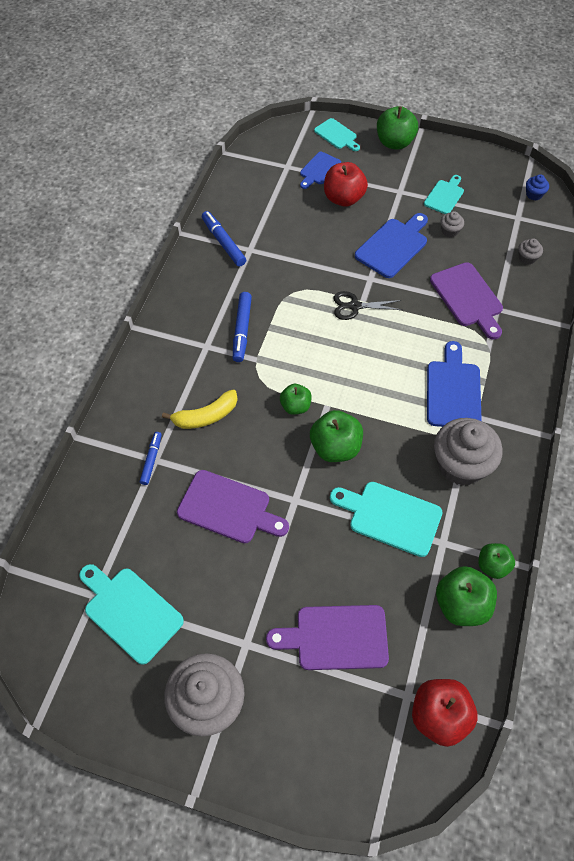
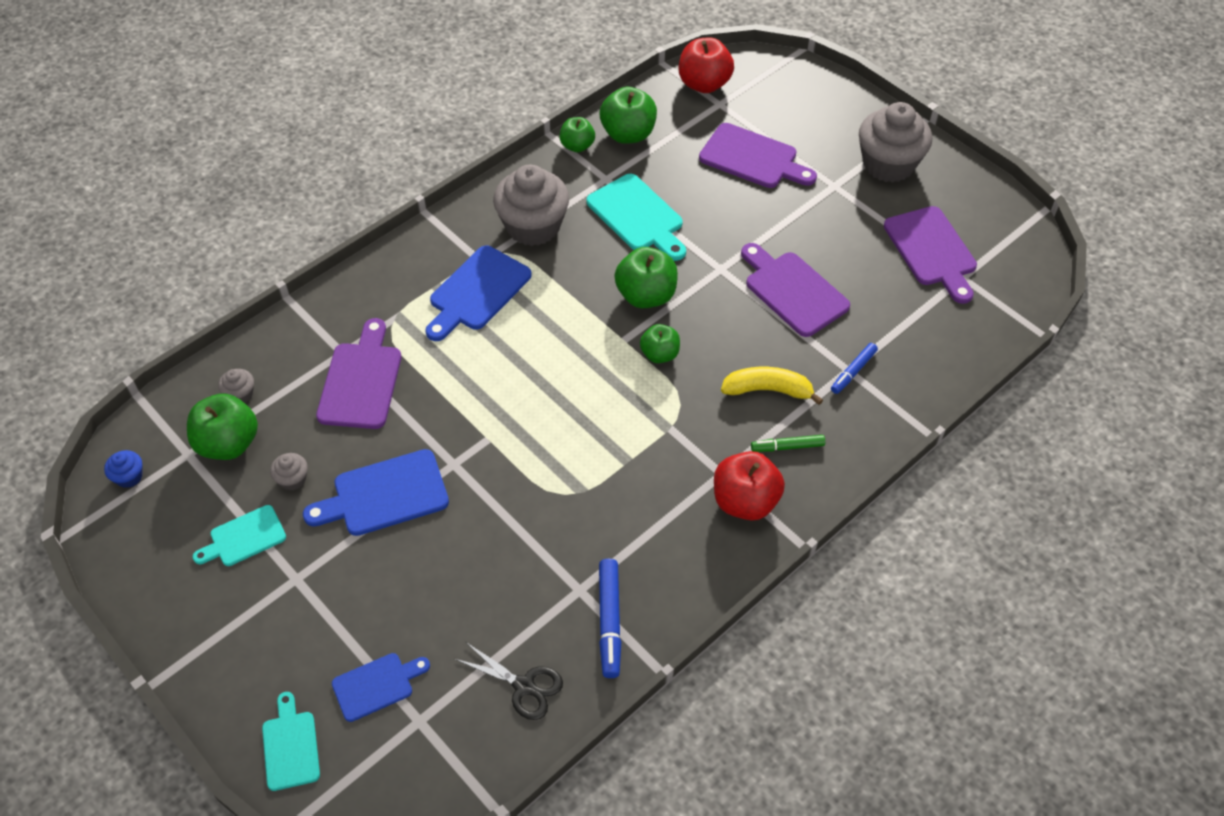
camera: 150 degrees left, 5 degrees down
turquoise cutting board [79,564,184,665] -> purple cutting board [884,206,977,304]
blue marker [233,292,252,362] -> none
red apple [324,162,368,207] -> red apple moved to [714,451,785,521]
black scissors [333,291,402,320] -> black scissors moved to [455,642,563,720]
green apple [377,106,418,150] -> green apple moved to [187,393,258,460]
none -> green marker [751,435,825,452]

